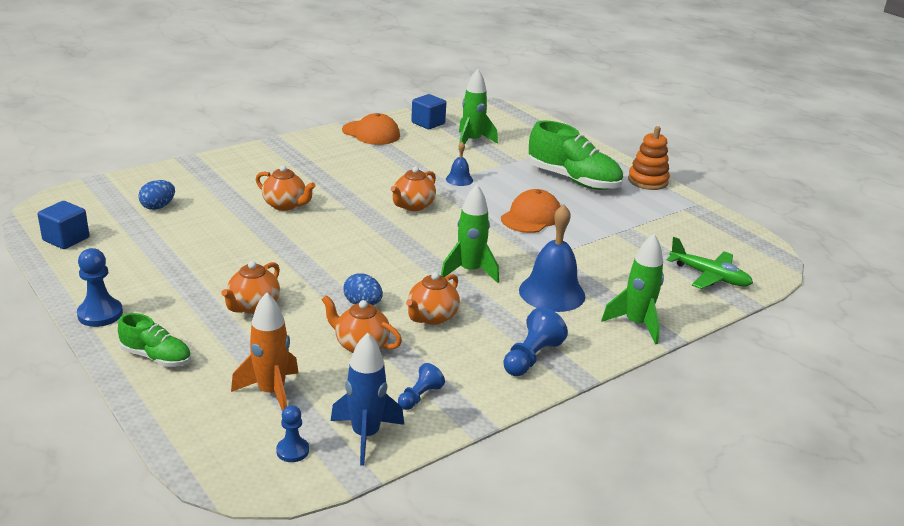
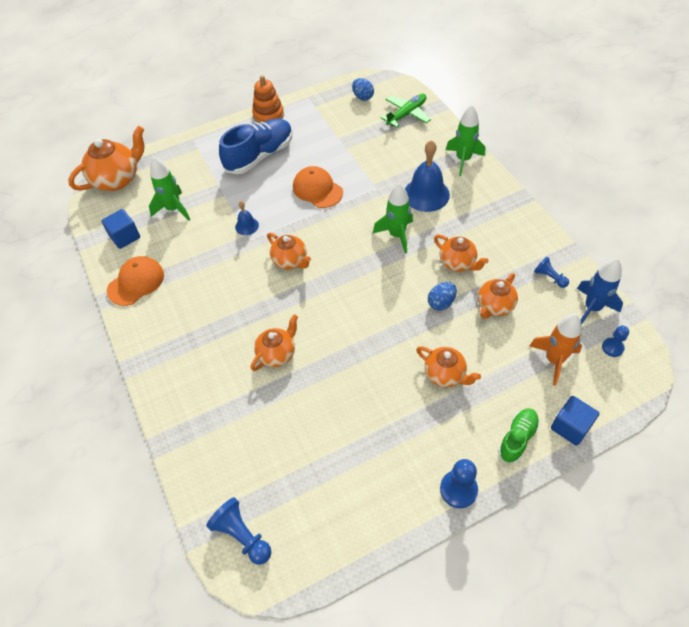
camera: 75 degrees left, 25 degrees up
blue cube [38,201,89,249] -> blue cube moved to [551,396,599,446]
blue egg [138,180,175,210] -> blue egg moved to [352,78,374,101]
blue pawn [503,307,568,376] -> blue pawn moved to [206,497,271,565]
green shoe [529,120,623,190] -> blue shoe [219,118,293,174]
none -> orange teapot [68,126,144,191]

